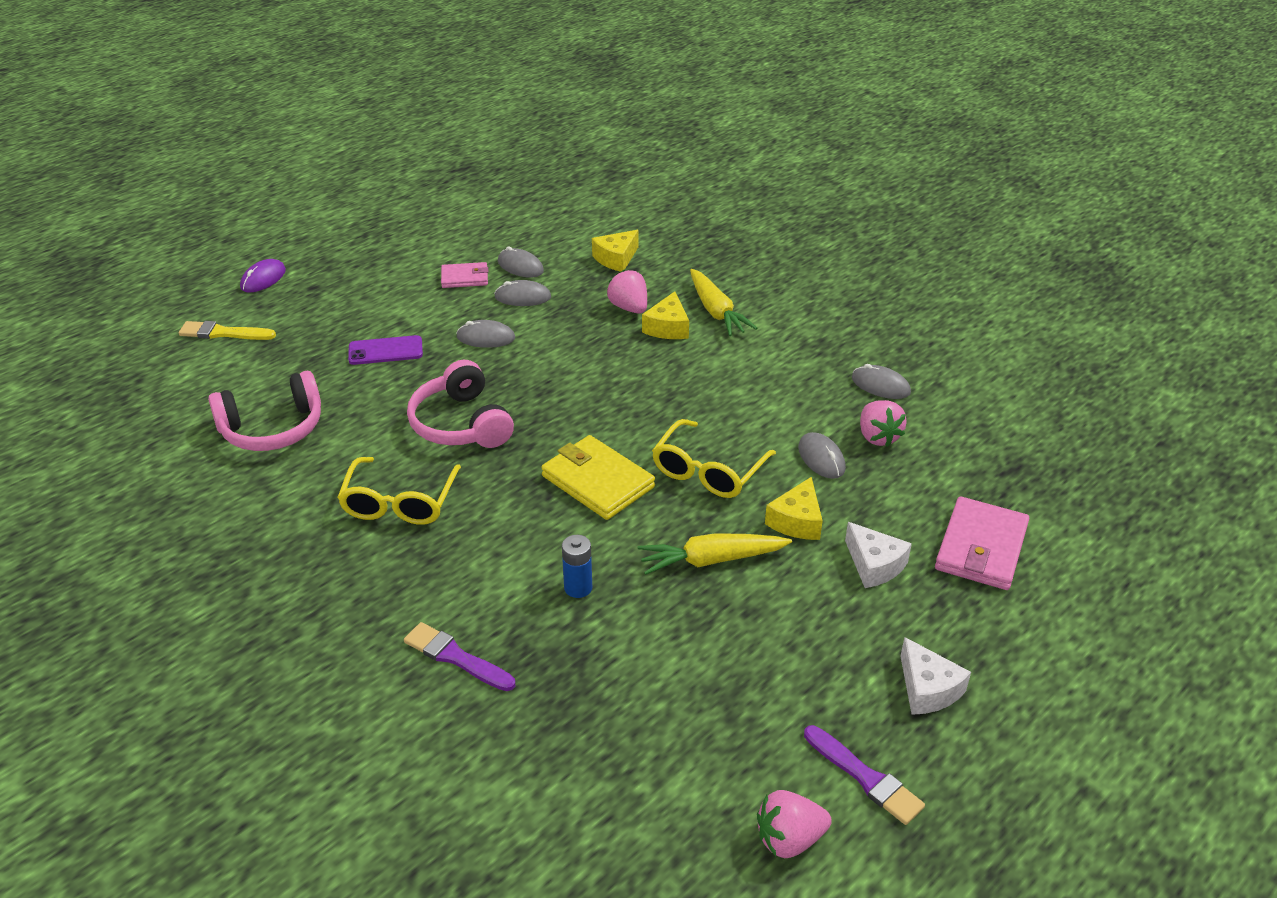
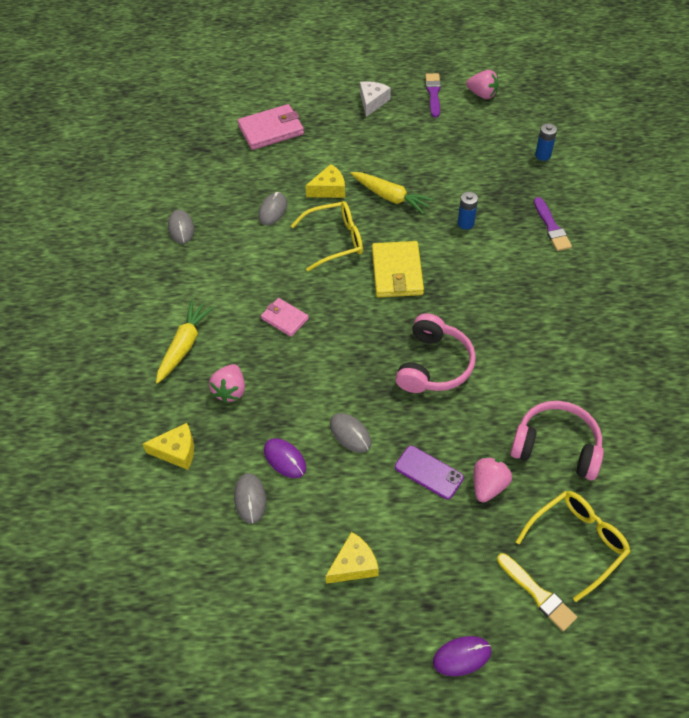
camera: 135 degrees left, 15 degrees up
yellow glasses [337,457,461,525] -> yellow glasses moved to [516,491,630,602]
pink wallet [441,262,488,288] -> pink wallet moved to [261,298,309,337]
grey mouse [494,280,551,306] -> purple mouse [264,438,306,478]
yellow cheese [642,291,689,339] -> yellow cheese moved to [325,532,379,584]
white cheese [845,522,912,588] -> none
pink strawberry [860,400,907,447] -> pink strawberry moved to [473,457,512,502]
none -> blue battery [535,123,557,161]

